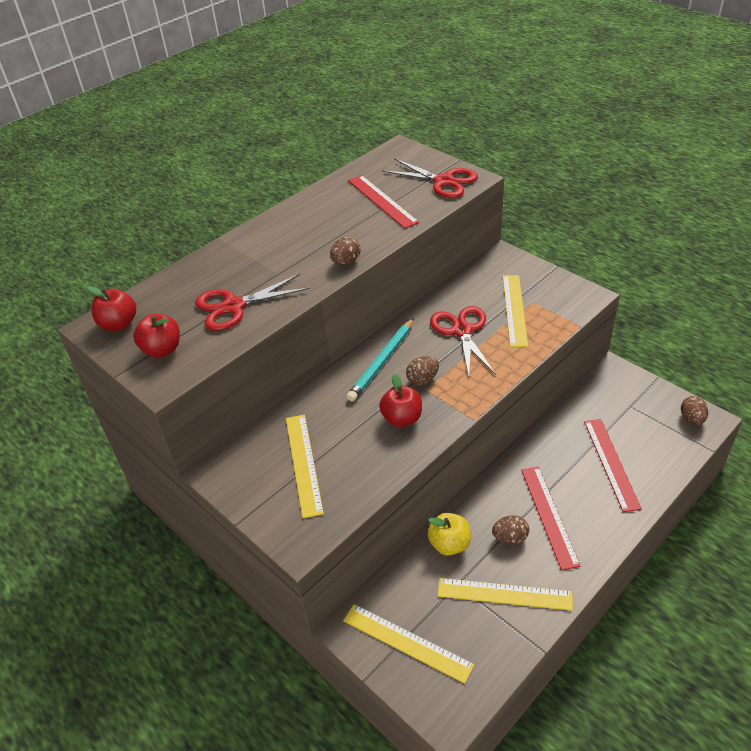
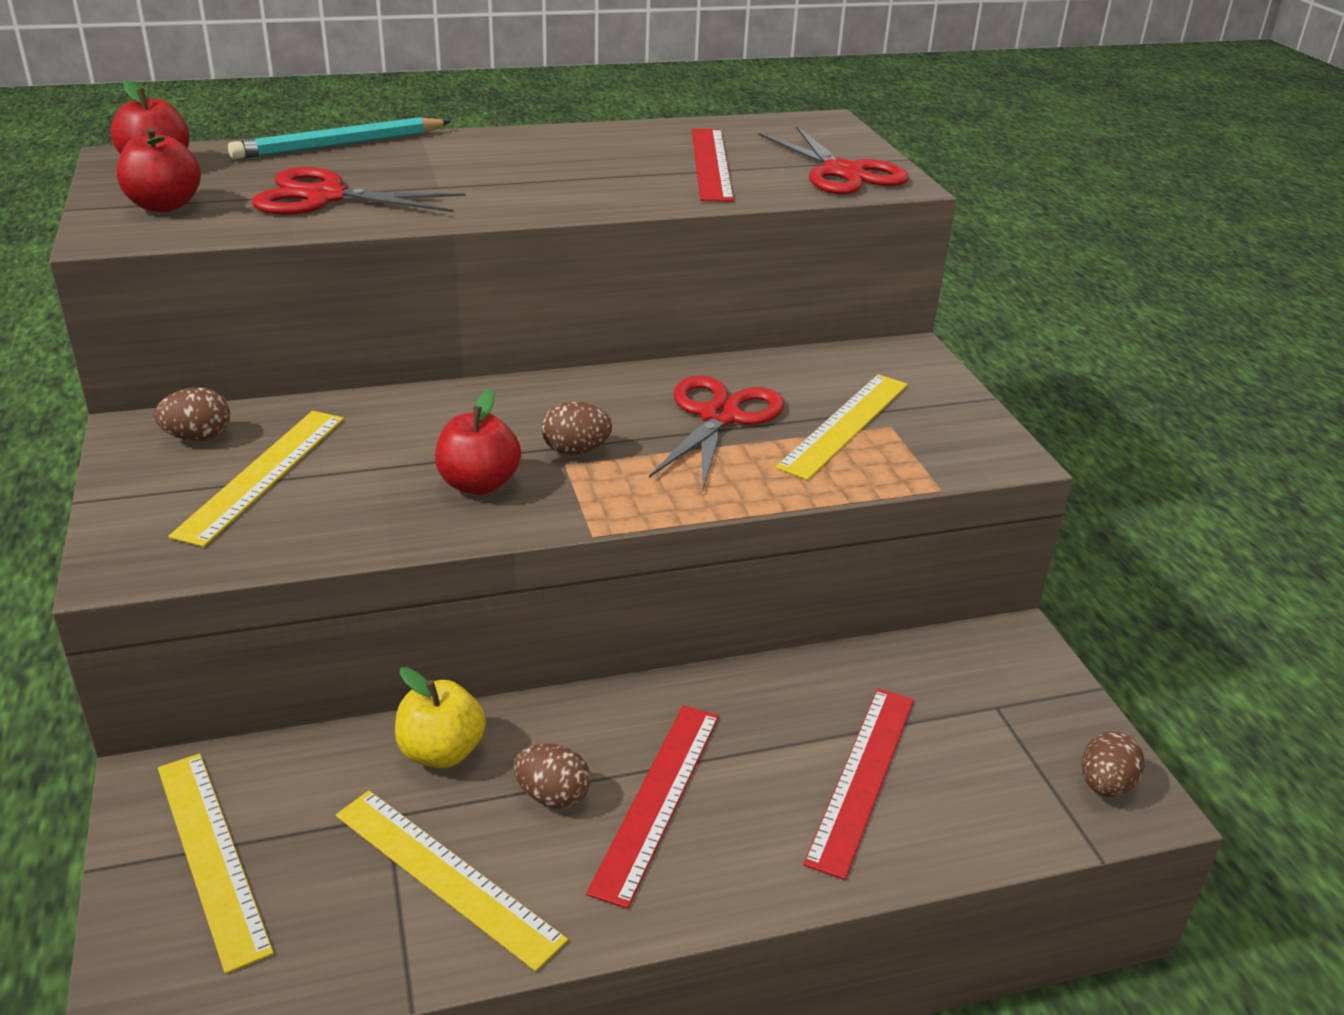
camera: 25 degrees right, 10 degrees down
brown egg [330,237,361,265] -> brown egg moved to [154,387,230,441]
turquoise pencil [347,318,414,402] -> turquoise pencil moved to [228,117,451,159]

